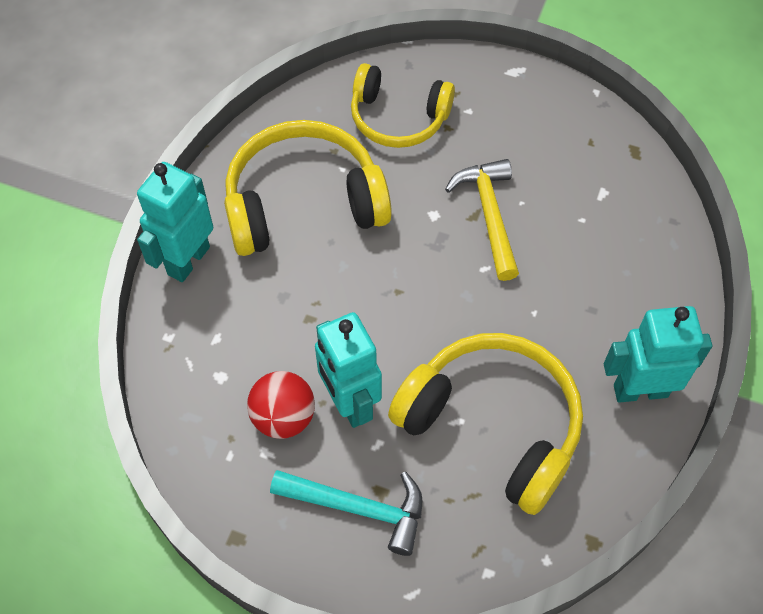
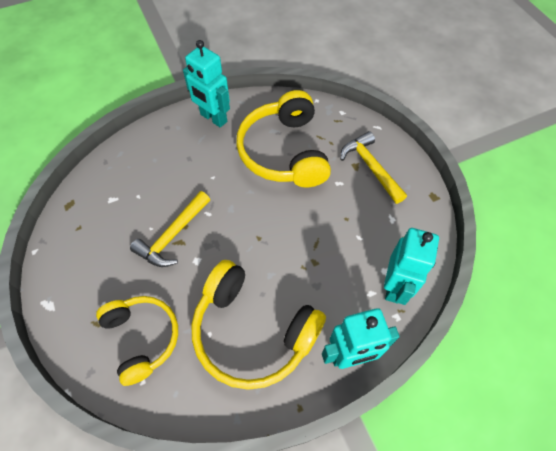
camera: 135 degrees left, 0 degrees up
red ball [247,371,315,439] -> none
turquoise hammer [270,470,422,556] -> yellow hammer [340,131,407,204]
turquoise robot [315,312,382,428] -> turquoise robot moved to [384,228,439,305]

